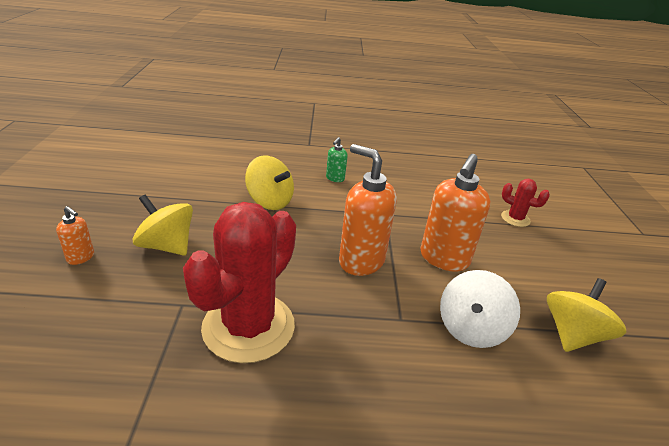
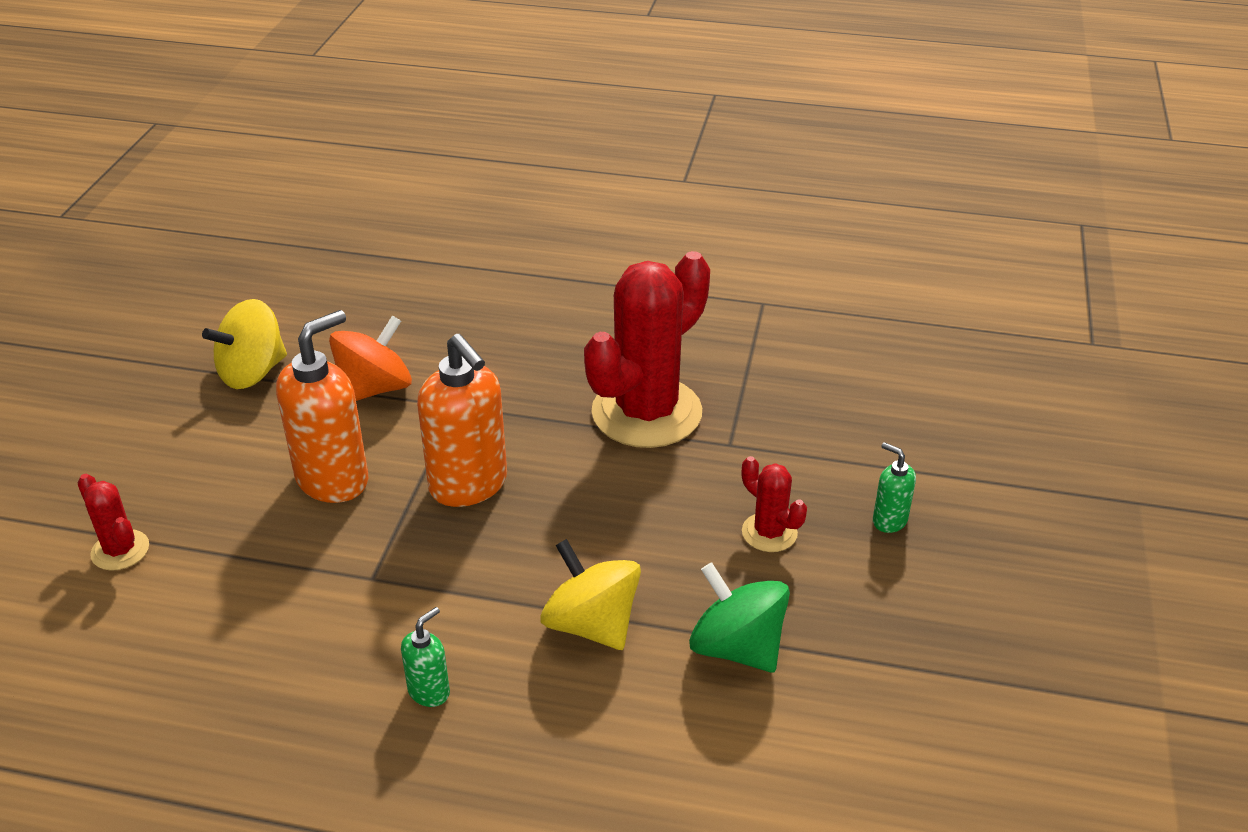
camera: 165 degrees left, 5 degrees up
orange soap dispenser [56,206,94,265] -> green soap dispenser [873,442,916,533]
yellow spinning top [133,194,193,256] -> red cactus [742,456,807,552]
white spinning top [440,270,520,348] -> orange spinning top [329,315,412,401]
none -> green spinning top [689,562,790,672]

